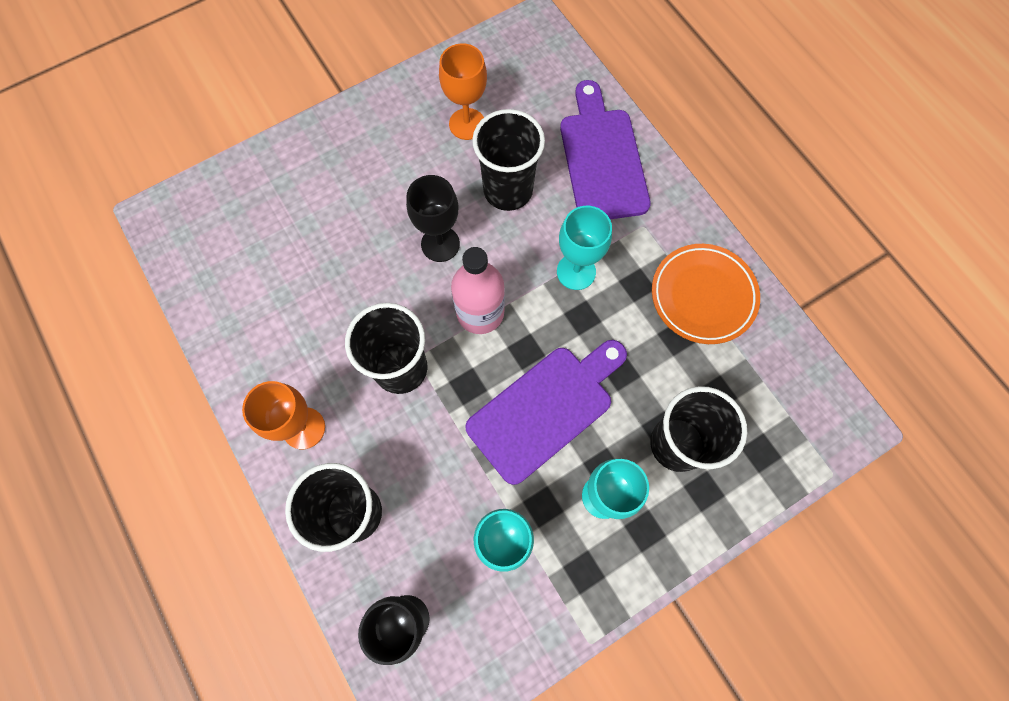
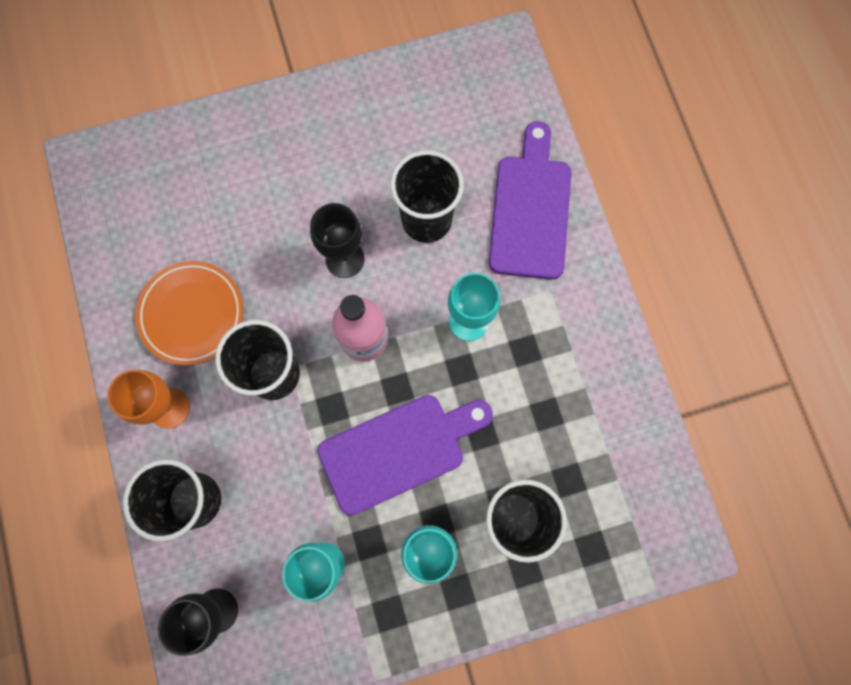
camera: 15 degrees right, 5 degrees up
orange goblet [439,43,487,140] -> none
orange plate [652,244,760,344] -> orange plate moved to [135,261,243,365]

